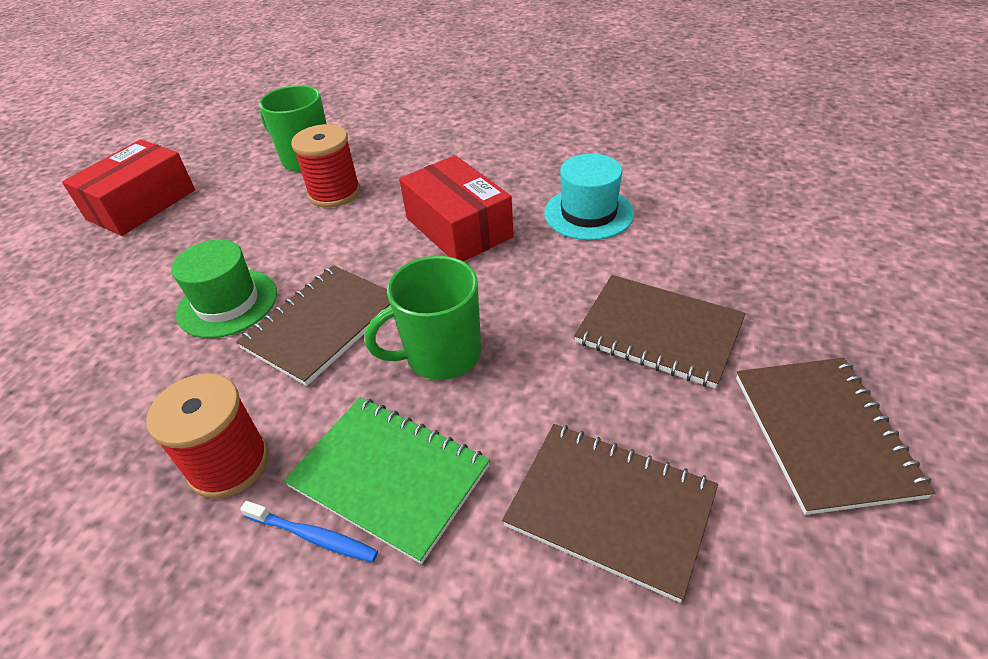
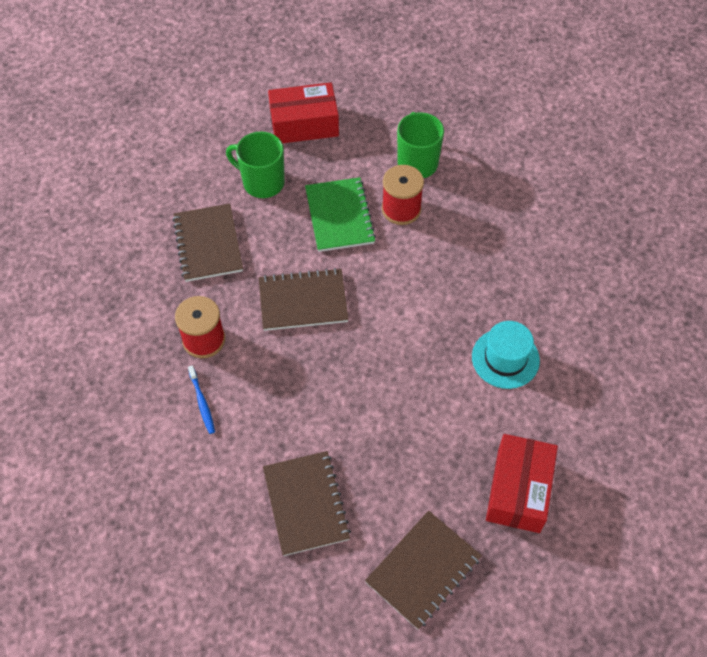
camera: 45 degrees right, 15 degrees up
green hat [171,239,277,338] -> none
green notebook [284,397,490,564] -> green notebook moved to [305,177,376,252]
green mug [365,256,481,380] -> green mug moved to [226,132,285,198]
red box [399,155,514,261] -> red box moved to [486,434,558,533]
brown notebook [574,275,746,389] -> brown notebook moved to [172,204,243,282]

